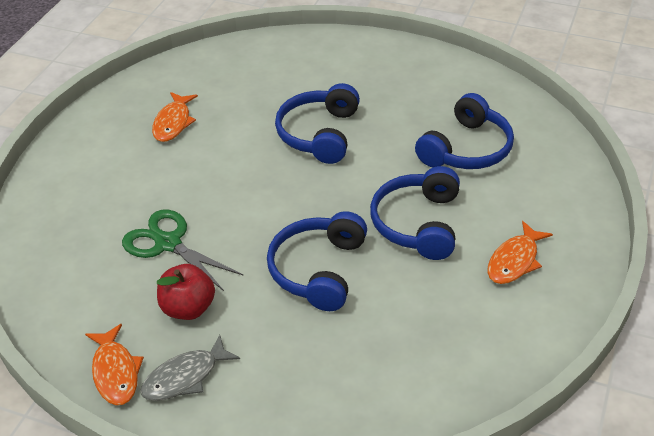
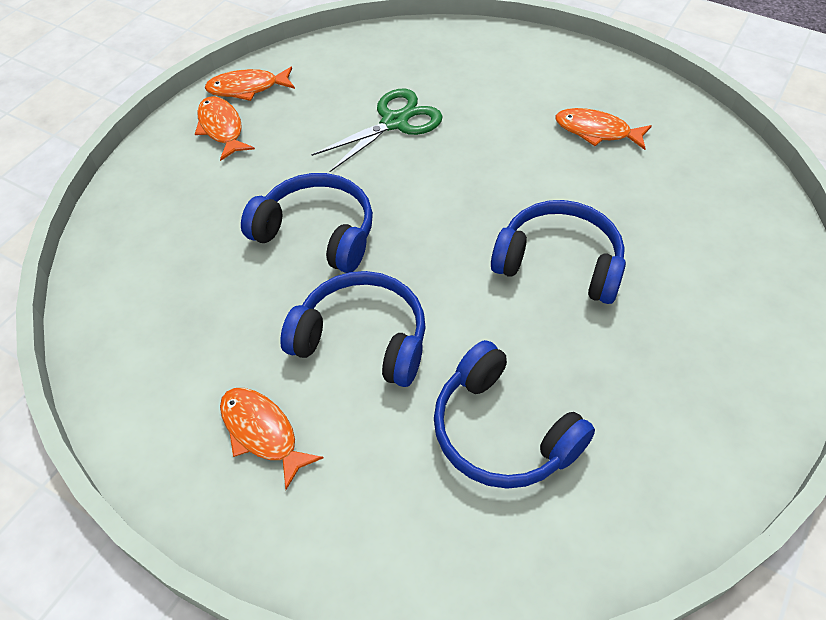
camera: 100 degrees right, 10 degrees up
grey fish [140,335,240,401] -> orange fish [195,96,255,161]
red apple [157,264,215,320] -> none

